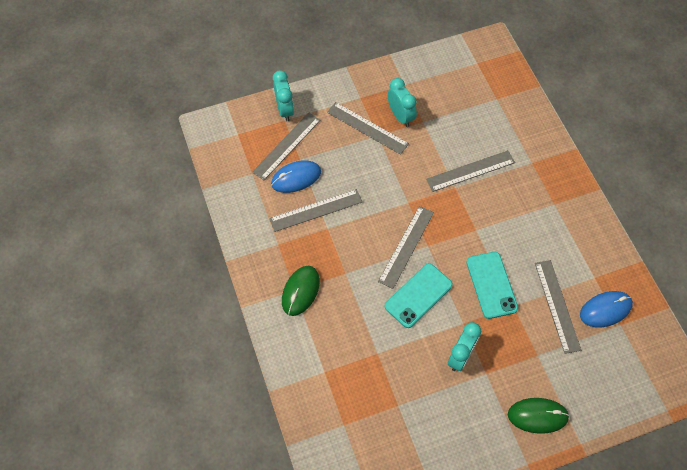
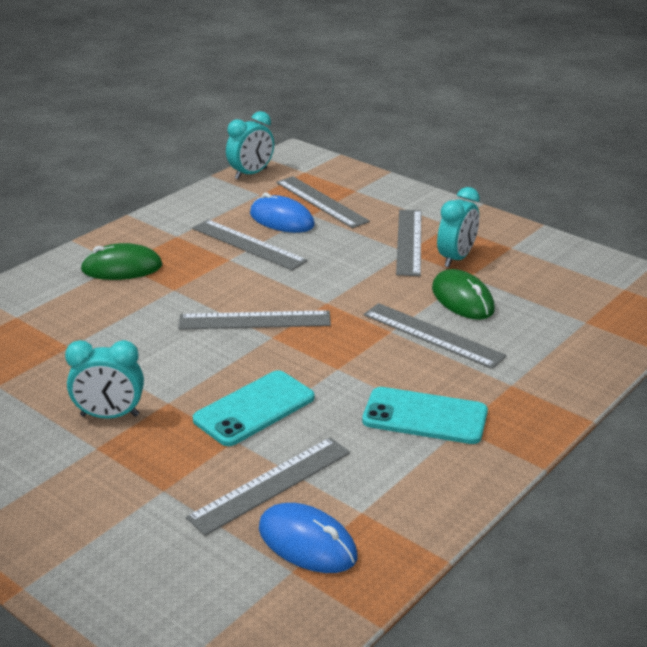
camera: 60 degrees right, 30 degrees down
grey ruler [252,112,321,180] -> grey ruler turned 45 degrees clockwise [276,176,370,228]
turquoise clock [273,70,294,121] -> turquoise clock moved to [226,111,274,180]
turquoise phone [385,263,453,328] -> turquoise phone moved to [362,387,488,444]
green mouse [508,398,570,434] -> green mouse moved to [432,269,495,320]

